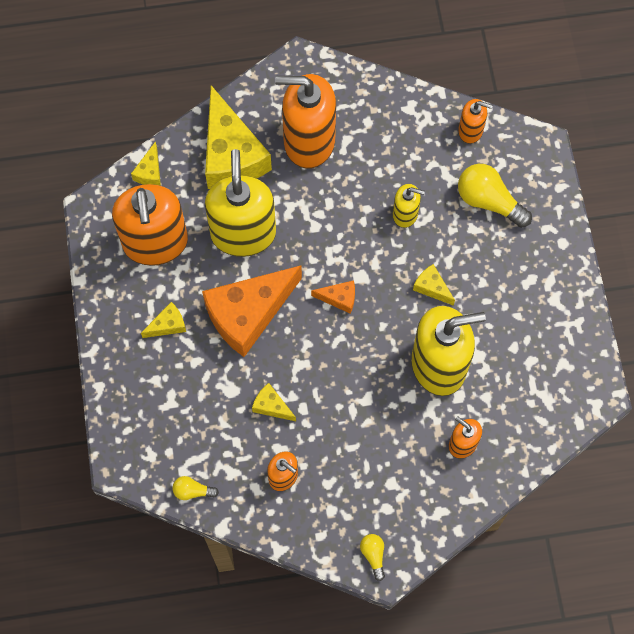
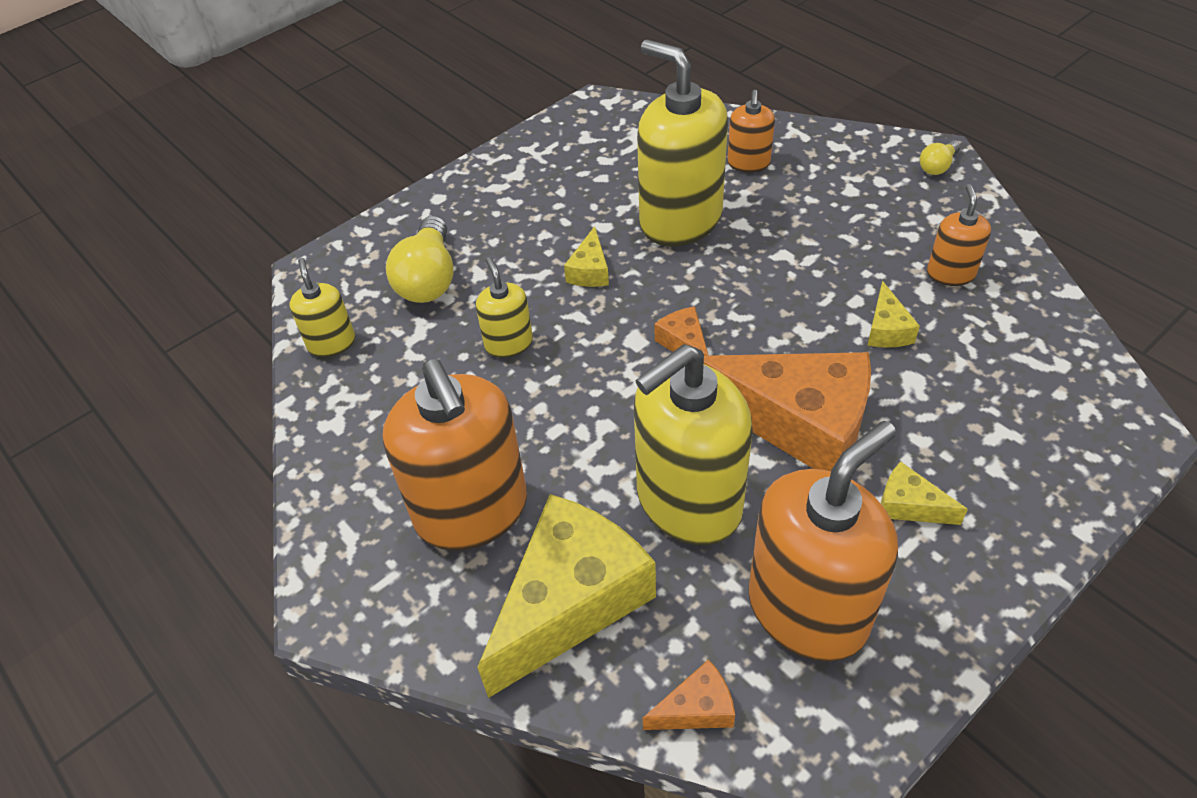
camera: 120 degrees left, 20 degrees down
yellow cheese [131,141,161,186] -> orange cheese [643,659,735,730]
yellow light bulb [173,476,219,500] -> none
orange soap dispenser [458,99,493,144] -> yellow soap dispenser [290,258,355,357]

